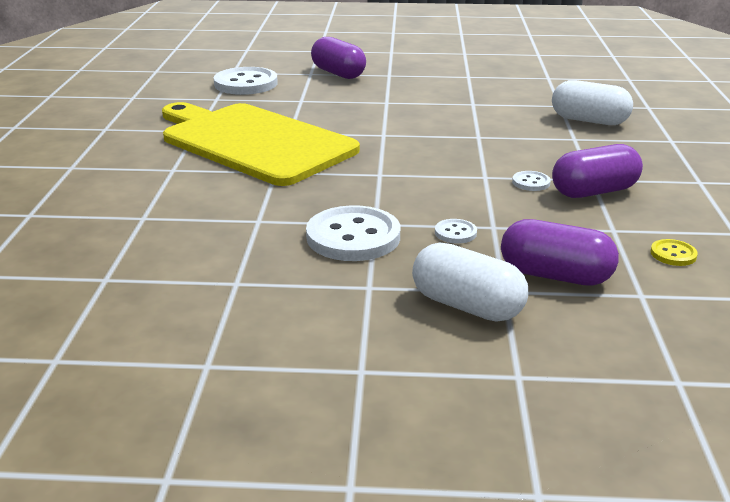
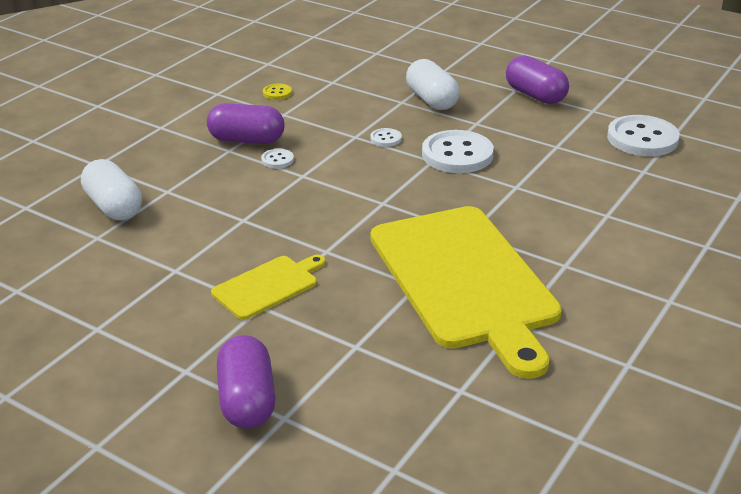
camera: 150 degrees left, 5 degrees up
white button [214,67,278,95] -> white button moved to [607,115,680,156]
purple capsule [501,219,619,286] -> purple capsule moved to [506,55,569,104]
none -> yellow cutting board [211,255,326,320]

